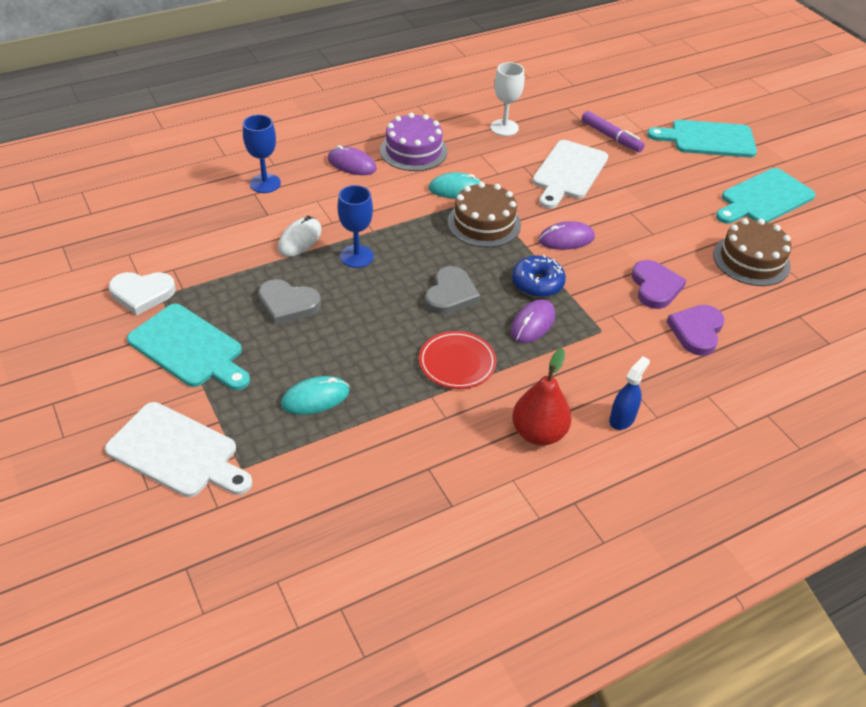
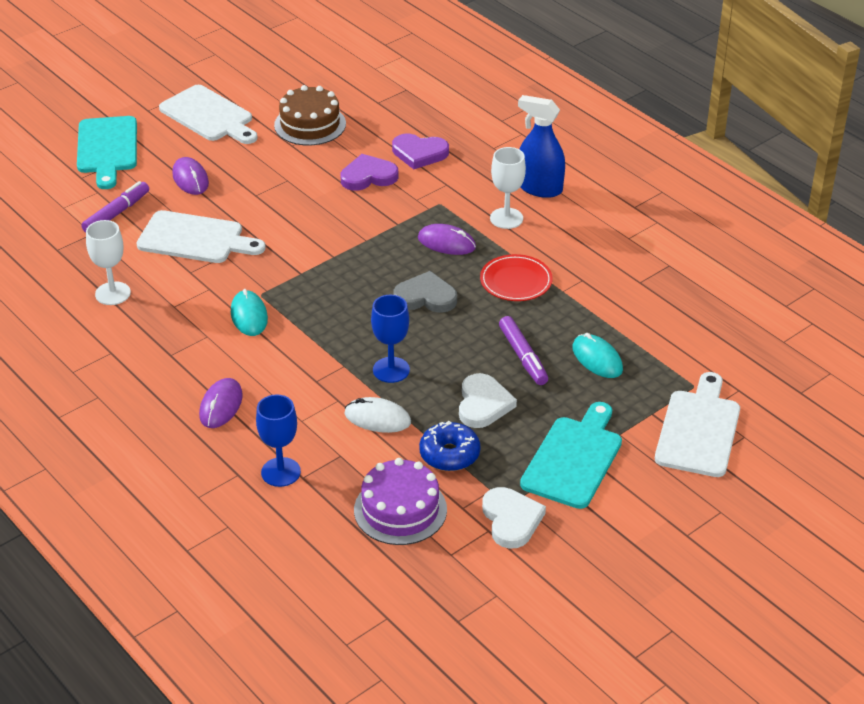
camera: 100 degrees left, 5 degrees down
grey heart [258,279,321,325] -> white heart [459,373,517,428]
purple cake [380,113,448,171] -> purple cake moved to [354,458,447,545]
brown cake [448,182,521,247] -> none
blue donut [512,255,566,297] -> blue donut moved to [419,421,480,471]
red pear [512,348,572,446] -> none
purple mouse [538,221,595,250] -> purple mouse moved to [172,157,209,195]
blue spray bottle [609,356,650,430] -> blue spray bottle [518,95,565,198], size x1.62
turquoise cutting board [716,168,815,224] -> white cutting board [159,85,258,144]
none -> white goblet [490,147,526,229]
none -> purple marker [499,316,548,385]

